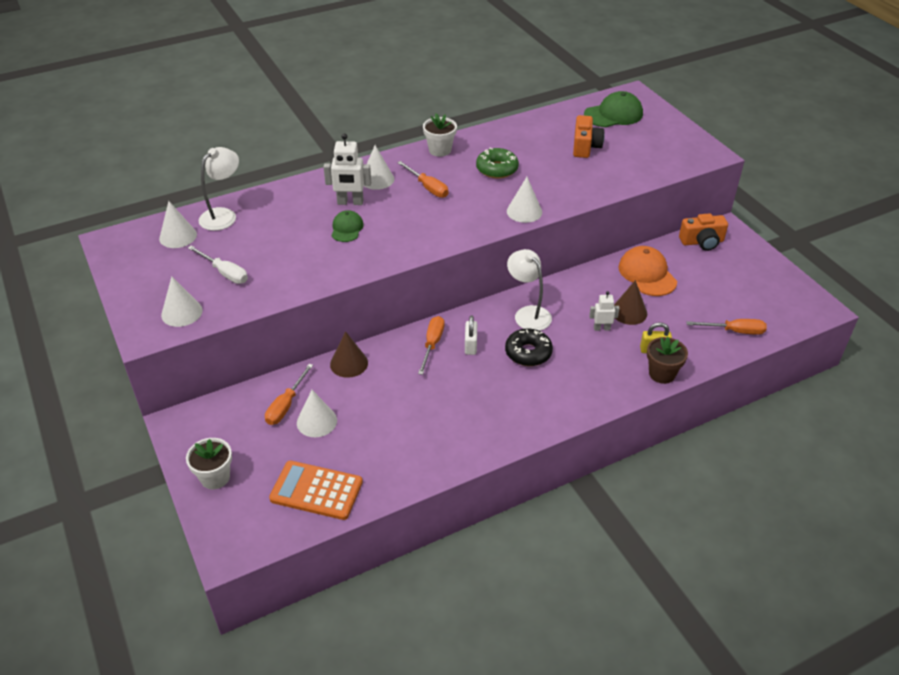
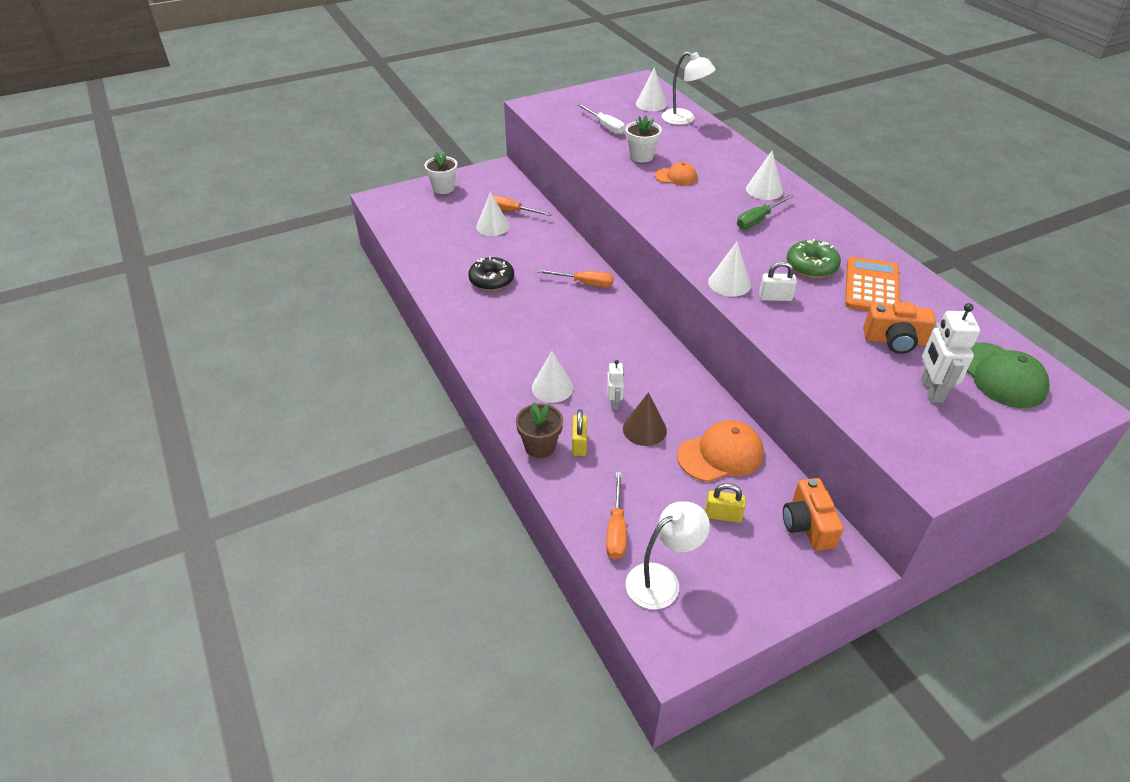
camera: 90 degrees right, 0 degrees up
white cone [161,277,202,327] -> white cone moved to [532,351,573,403]
white screwdriver [188,246,248,284] -> white screwdriver turned 75 degrees counterclockwise [578,104,625,134]
orange calculator [269,460,363,520] -> orange calculator moved to [845,257,900,311]
white robot [323,133,371,205] -> white robot moved to [921,303,980,403]
brown cone [330,331,368,378] -> none
green cap [331,210,364,242] -> orange cap [655,162,697,185]
orange screwdriver [397,161,448,198] -> green screwdriver [737,194,794,229]
white flower pot [423,113,457,157] -> white flower pot moved to [626,115,662,162]
white padlock [465,316,477,355] -> white padlock moved to [759,261,797,301]
black donut [505,329,553,366] -> black donut moved to [468,257,514,291]
white lamp [507,249,552,331] -> white lamp moved to [626,501,710,610]
none -> yellow padlock [705,483,746,523]

